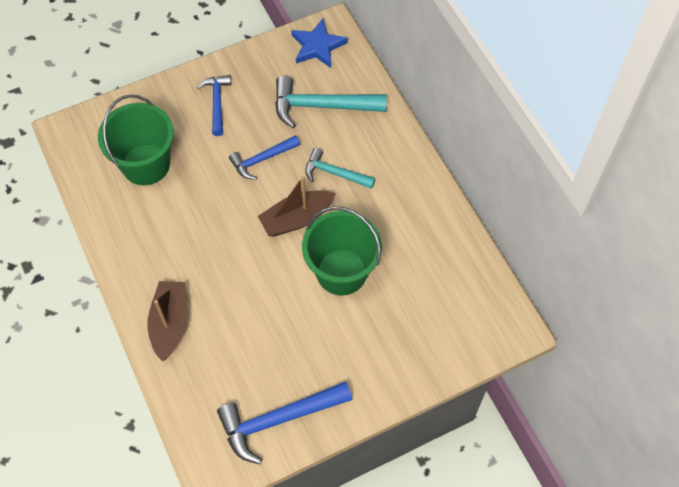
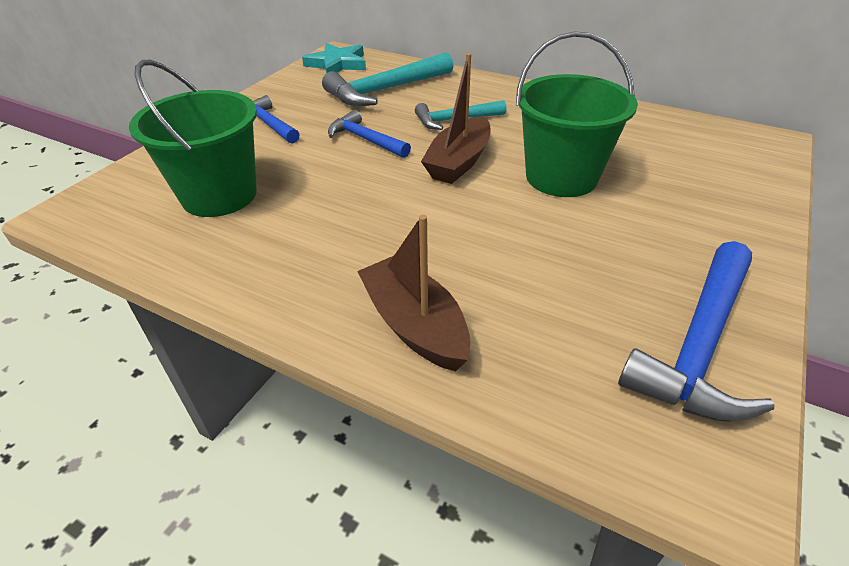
camera: 35 degrees left, 20 degrees down
blue hammer [229,135,300,180] -> blue hammer turned 105 degrees clockwise [328,110,411,158]
blue star [291,19,348,68] -> turquoise star [302,43,366,73]

